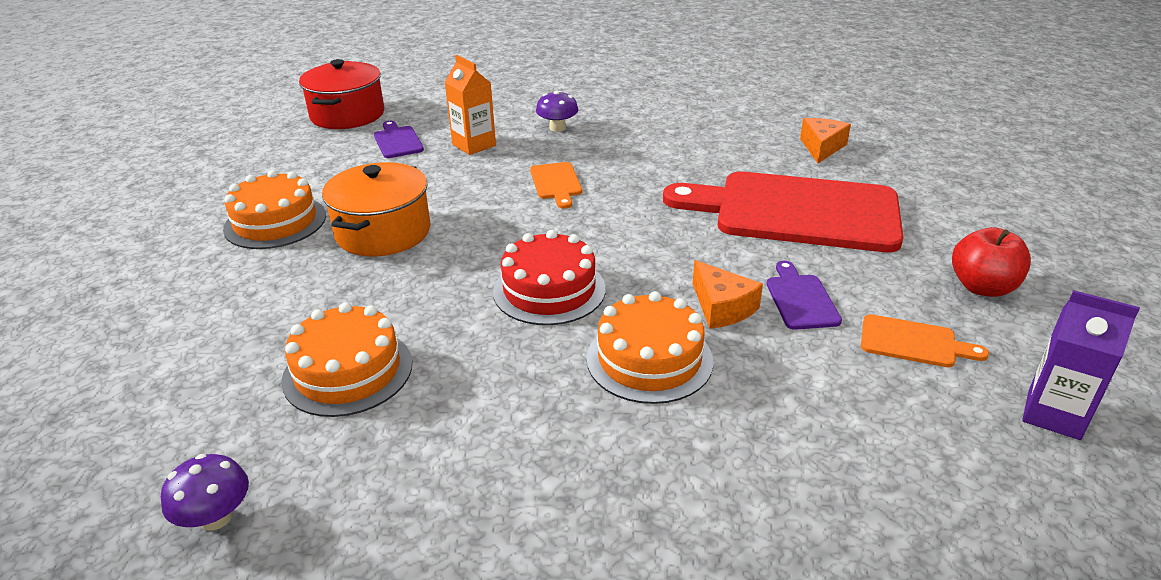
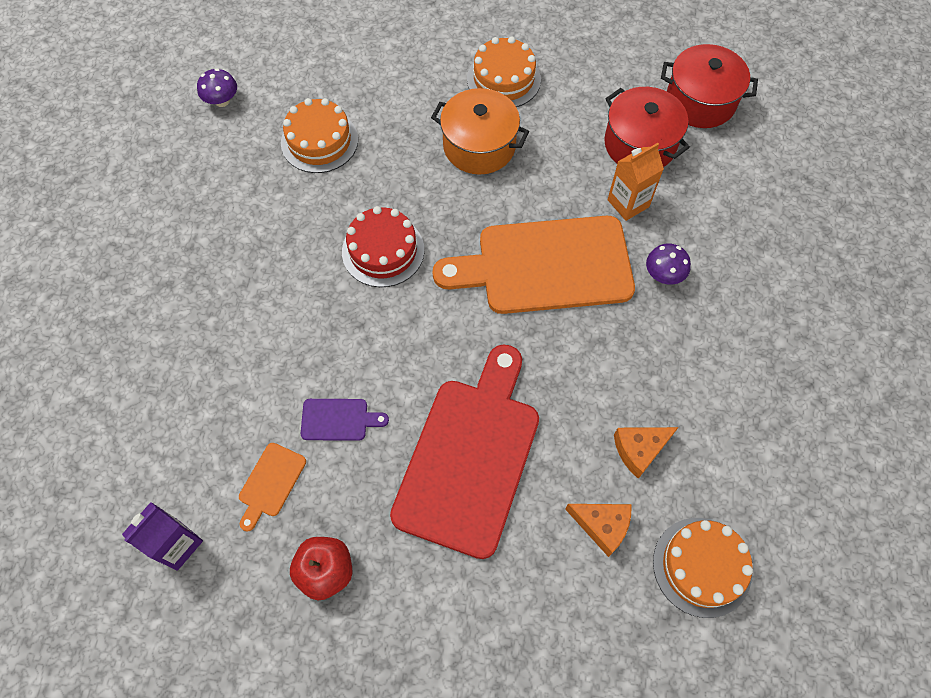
camera: 95 degrees right, 30 degrees up
purple cutting board [374,121,424,158] -> red pot [604,87,690,167]
orange cutting board [530,162,582,209] -> orange cutting board [432,216,635,314], size x2.47
orange cake [586,291,713,404] -> orange cake moved to [653,518,753,618]
orange cheese [693,260,763,329] -> orange cheese moved to [614,427,679,479]

